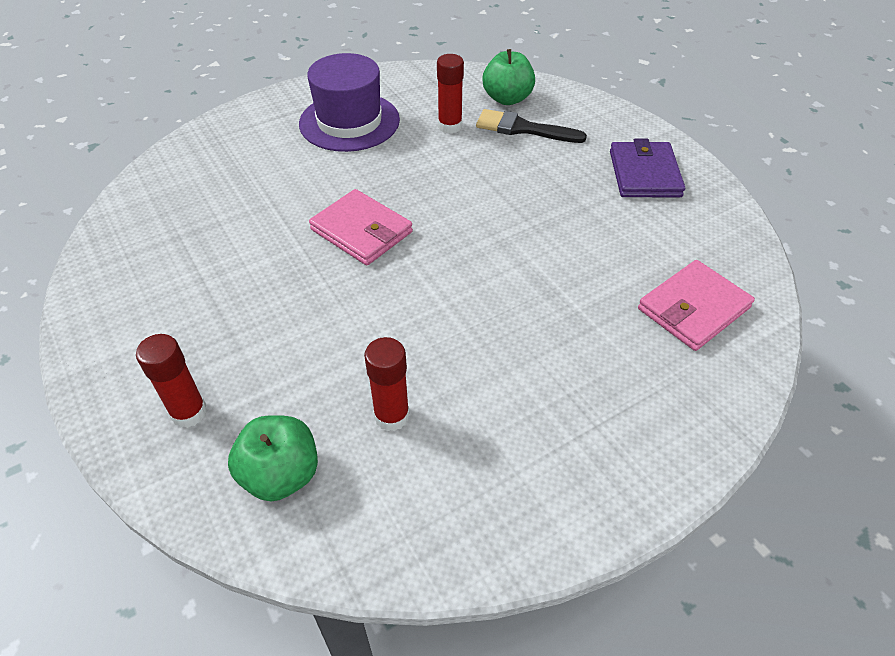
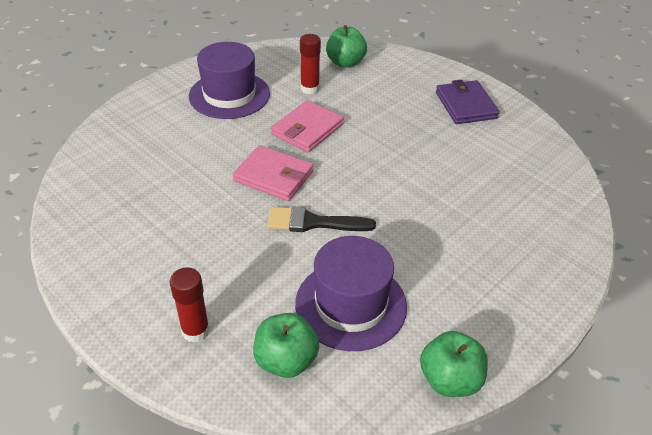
camera: 15 degrees left, 5 degrees down
red glue stick [364,337,410,431] -> purple hat [295,236,407,351]
black brush [476,109,587,143] -> black brush moved to [267,206,376,232]
pink wallet [638,260,755,351] -> pink wallet moved to [271,100,344,152]
none -> green apple [420,331,488,397]

